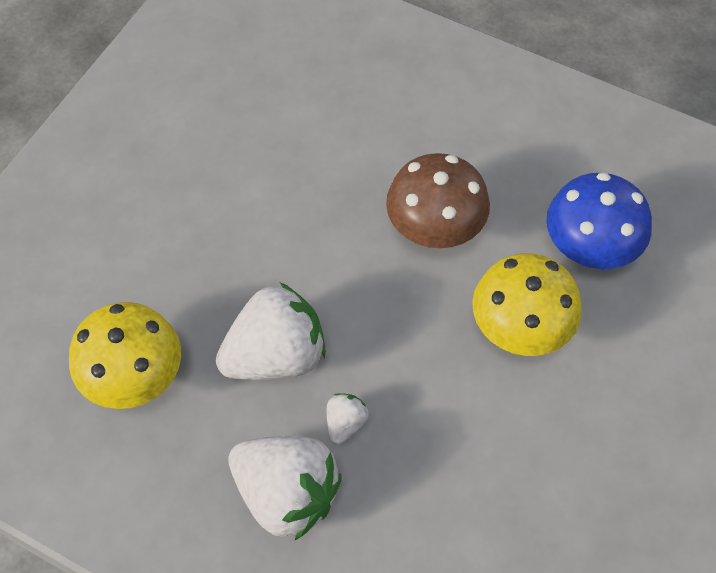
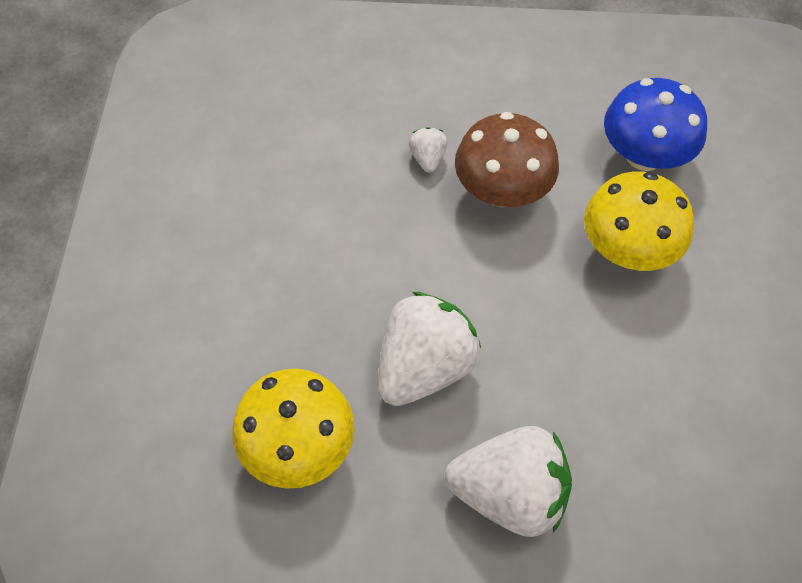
camera: 25 degrees left, 0 degrees up
white strawberry [327,394,369,444] -> white strawberry moved to [409,127,447,173]

